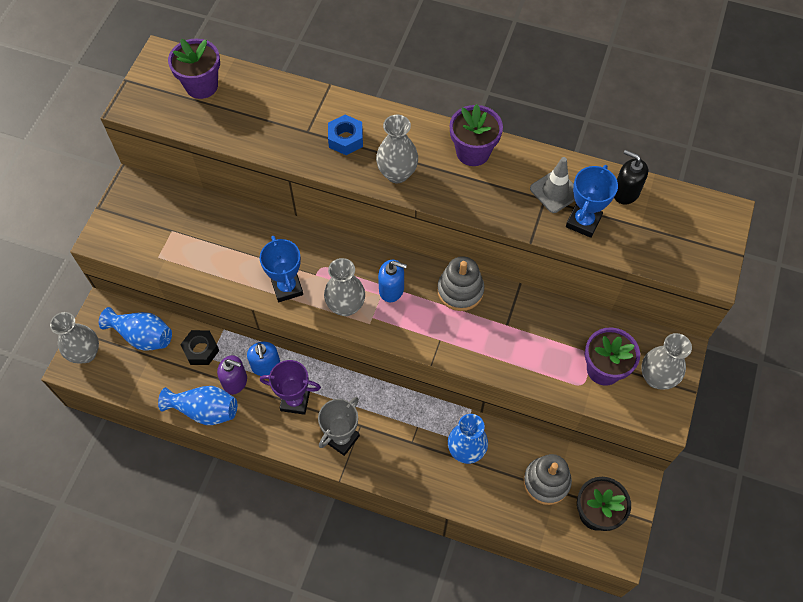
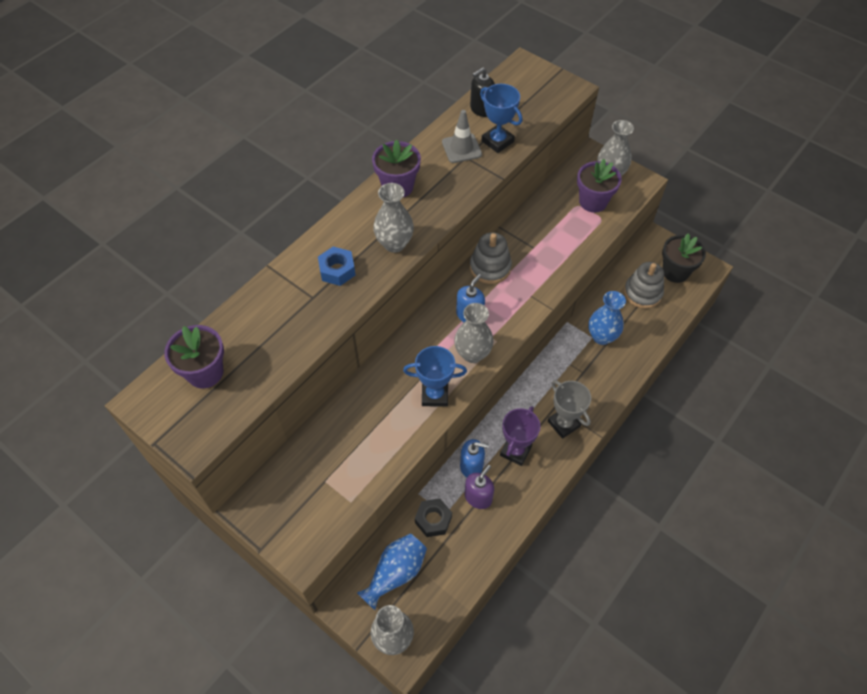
camera: 70 degrees left, 5 degrees down
blue vase [158,386,237,425] -> none

